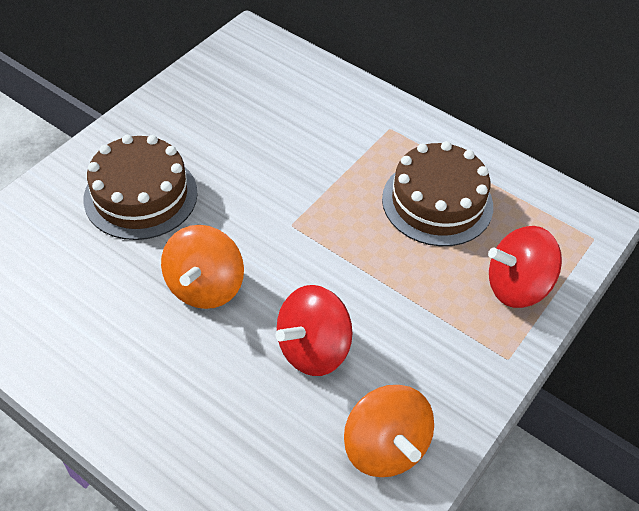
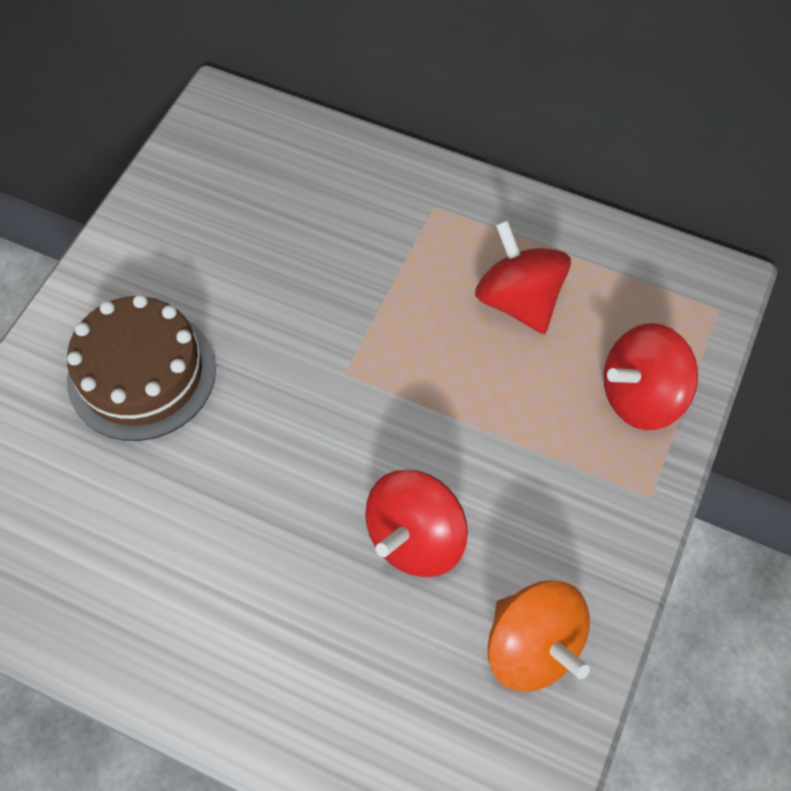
camera: 10 degrees left, 10 degrees up
orange spinning top [161,225,244,309] -> none
brown cake [382,141,493,246] -> red spinning top [475,220,571,334]

